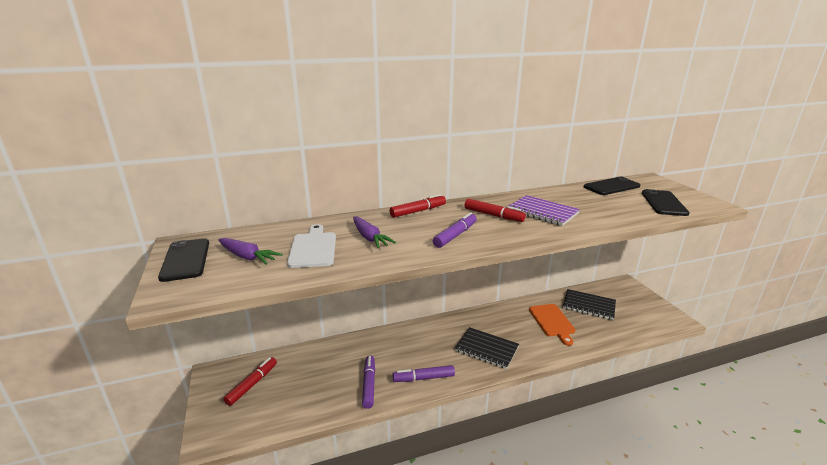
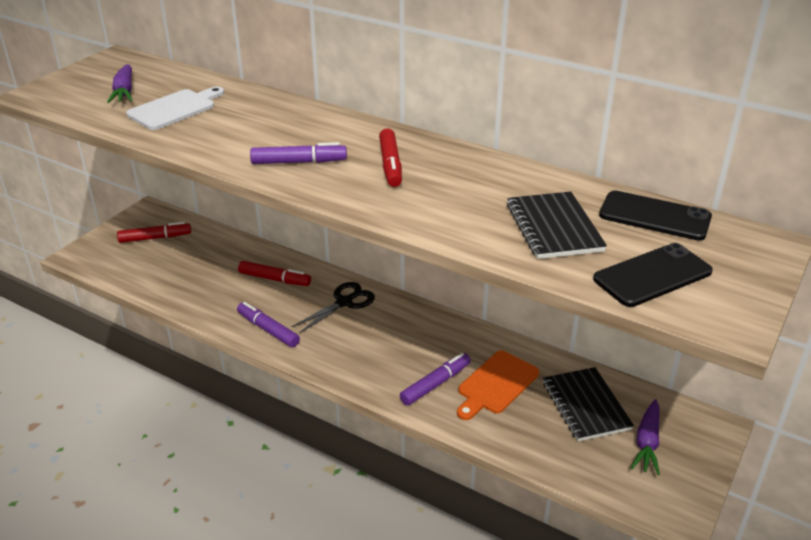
camera: 50 degrees right, 10 degrees up
black phone [158,238,209,282] -> none
purple carrot [353,217,396,248] -> purple carrot moved to [631,399,660,475]
purple marker [362,356,375,409] -> purple marker moved to [400,353,471,406]
red marker [390,194,446,218] -> red marker moved to [238,261,311,286]
black notebook [455,327,519,369] -> black notebook moved to [507,191,607,259]
purple notebook [509,195,580,226] -> none
none -> black scissors [291,282,375,334]

